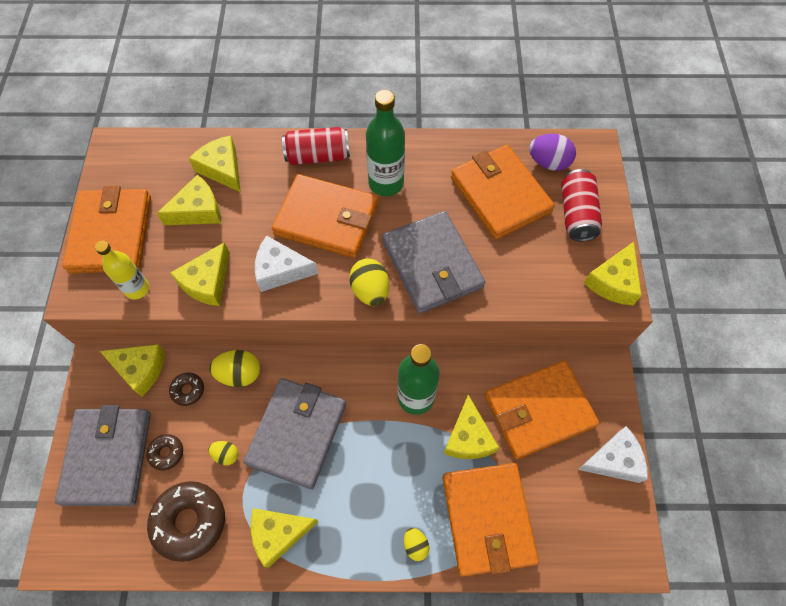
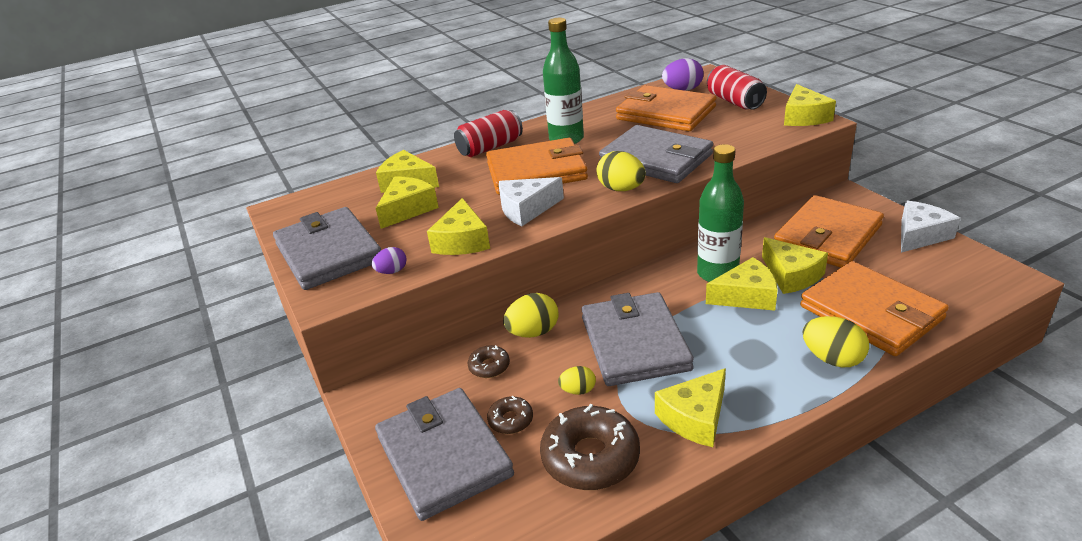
camera: 25 degrees left, 30 degrees down
orange wallet [63,186,151,273] -> grey wallet [273,207,381,290]
yellow bottle [95,241,149,299] -> purple egg [372,247,406,274]
yellow cheese [100,344,165,397] -> yellow cheese moved to [706,257,778,311]
yellow egg [404,528,429,561] -> yellow egg [802,316,869,367], size x1.69

